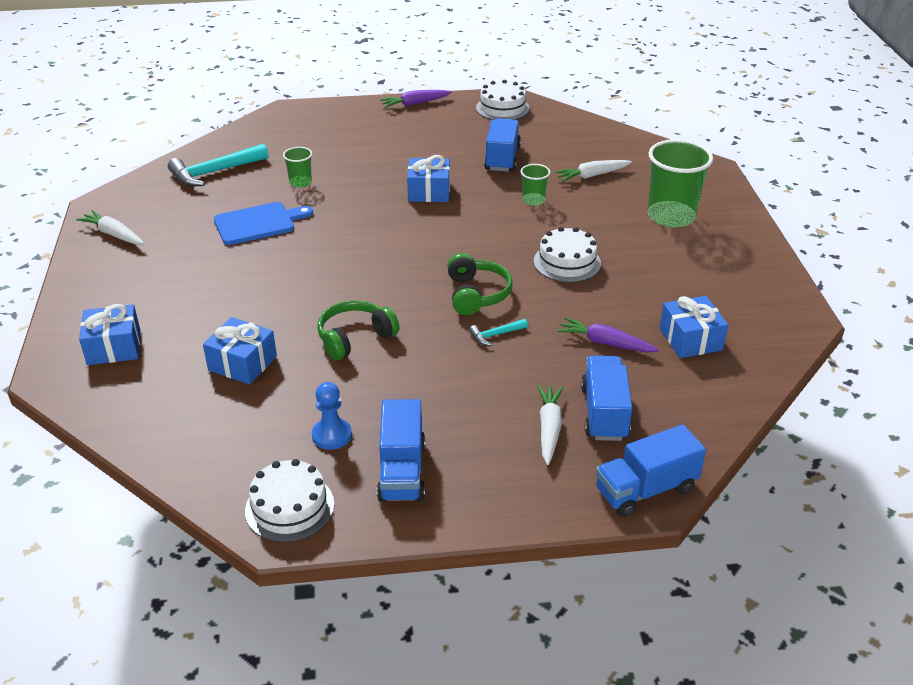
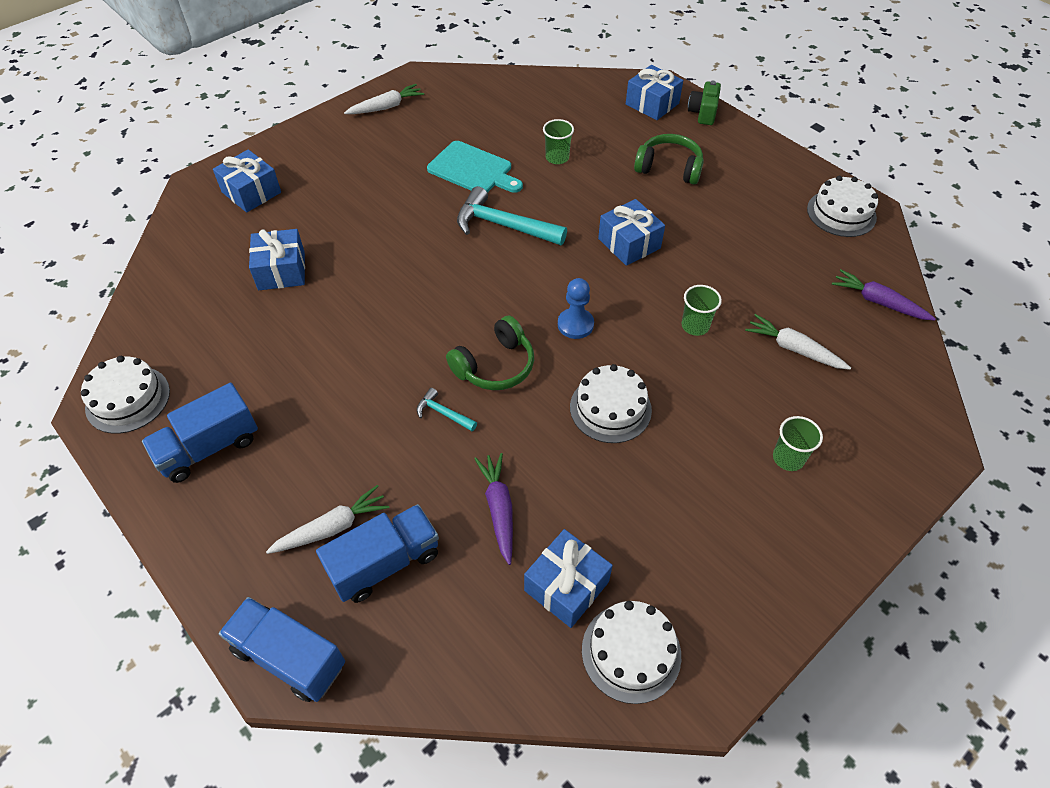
camera: 55 degrees right, 15 degrees up
white carrot [76,210,144,245] -> white carrot turned 60 degrees clockwise [344,84,424,114]
turquoise hammer [168,143,269,186] -> turquoise hammer moved to [457,186,567,245]
blue cutting board [214,202,313,245] -> turquoise cutting board [427,141,523,193]
blue pawn [312,382,352,450] -> blue pawn moved to [558,278,594,339]
green headphones [317,300,400,360] -> green headphones moved to [634,134,704,184]
purple carrot [380,90,452,108] -> purple carrot moved to [832,269,936,321]
blue truck [484,118,521,172] -> none
green cup [647,139,713,227] -> green cup [773,416,823,471], size x0.49
none -> white cake [582,601,681,704]
none -> blue gift [626,65,683,120]
none -> green camera [688,81,721,125]

